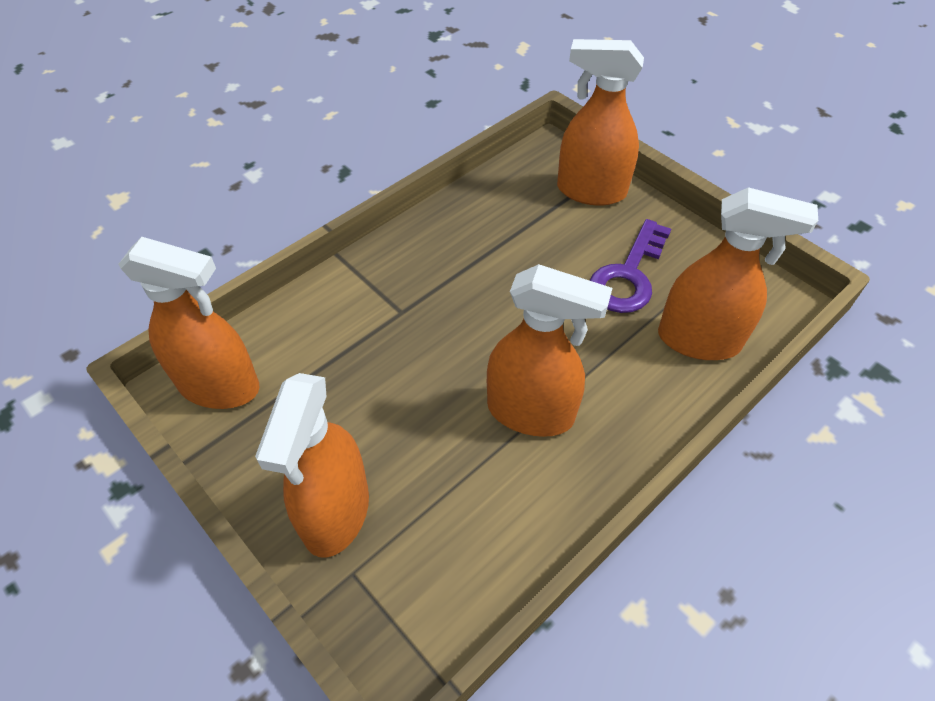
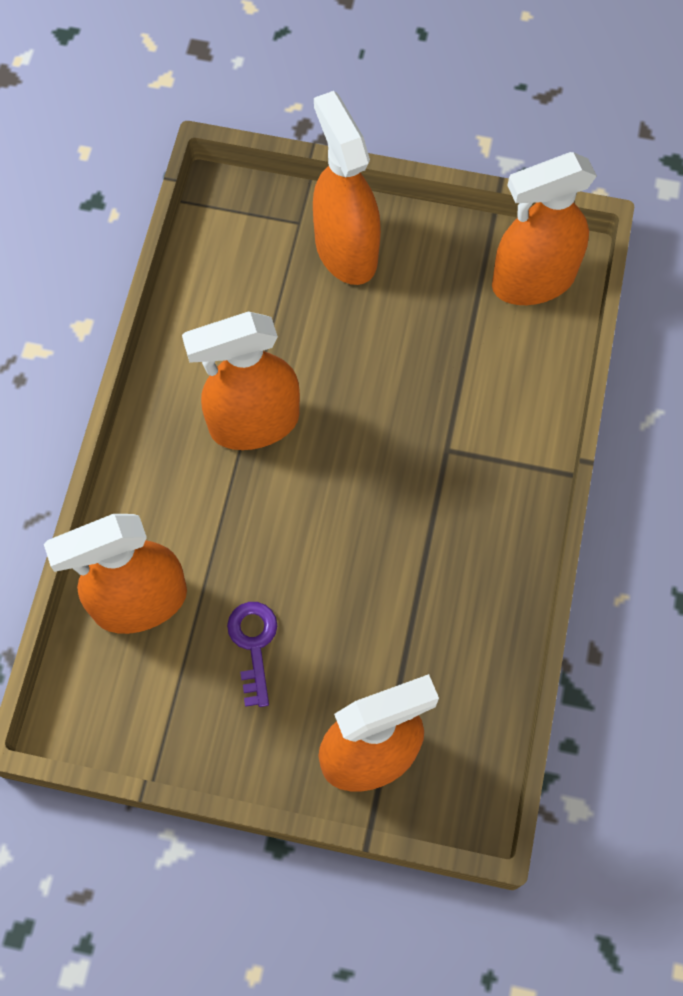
camera: 145 degrees right, 15 degrees up
purple key [590,219,671,313] -> purple key [227,602,277,707], size x0.64

